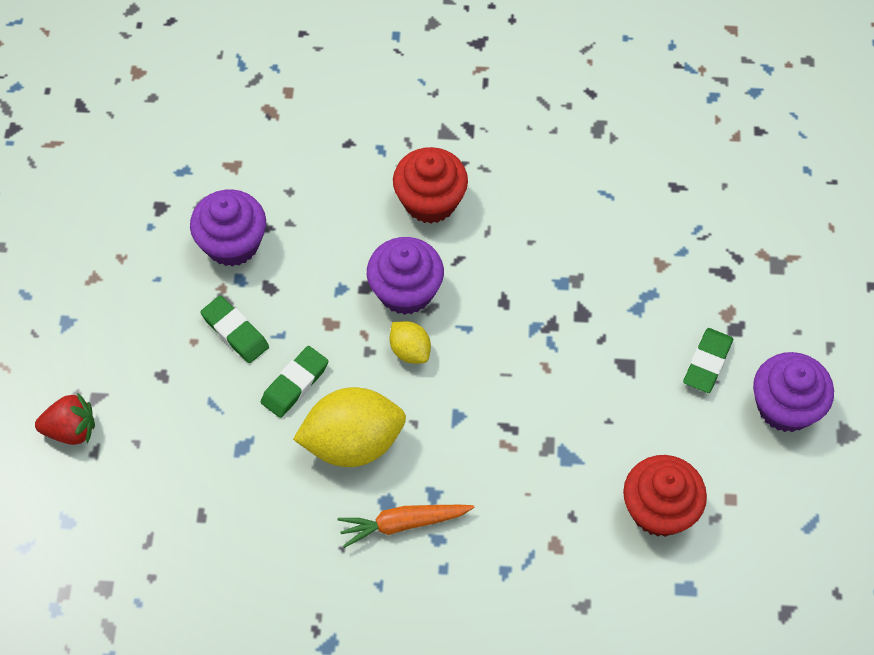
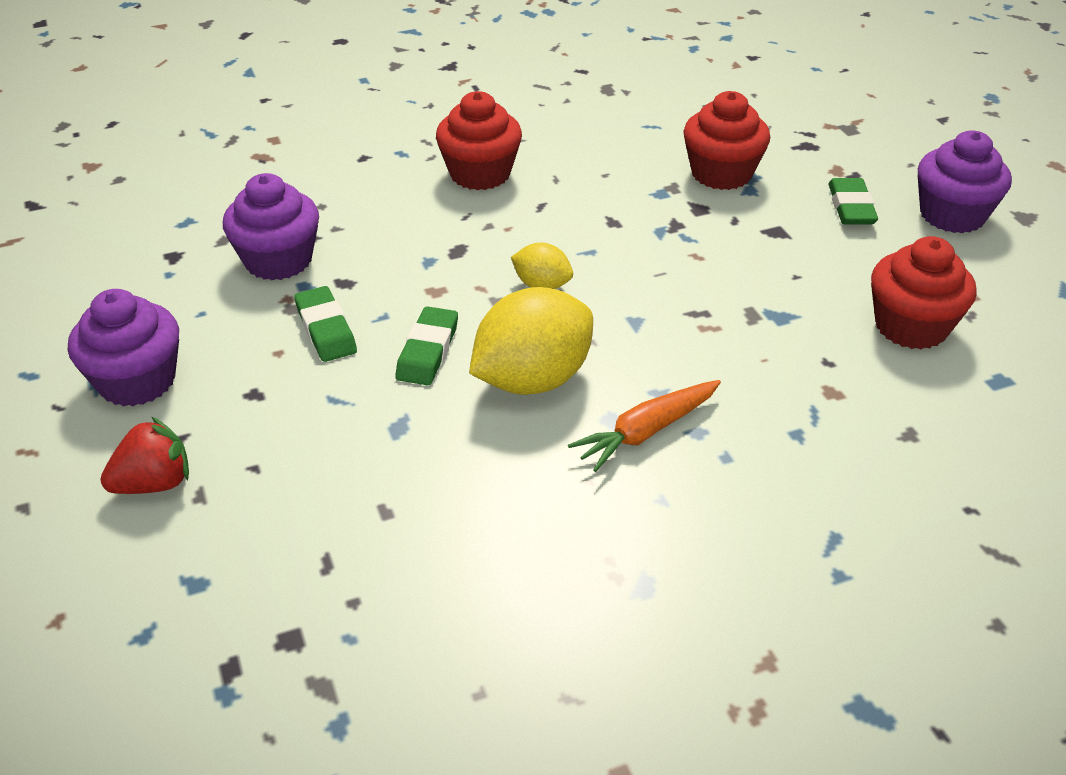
camera: 25 degrees left, 20 degrees down
green eraser [200,296,269,363] -> green eraser turned 45 degrees clockwise [294,286,357,362]
purple cupcake [367,237,444,315] -> purple cupcake moved to [68,289,179,407]
none -> red cupcake [683,91,770,190]

